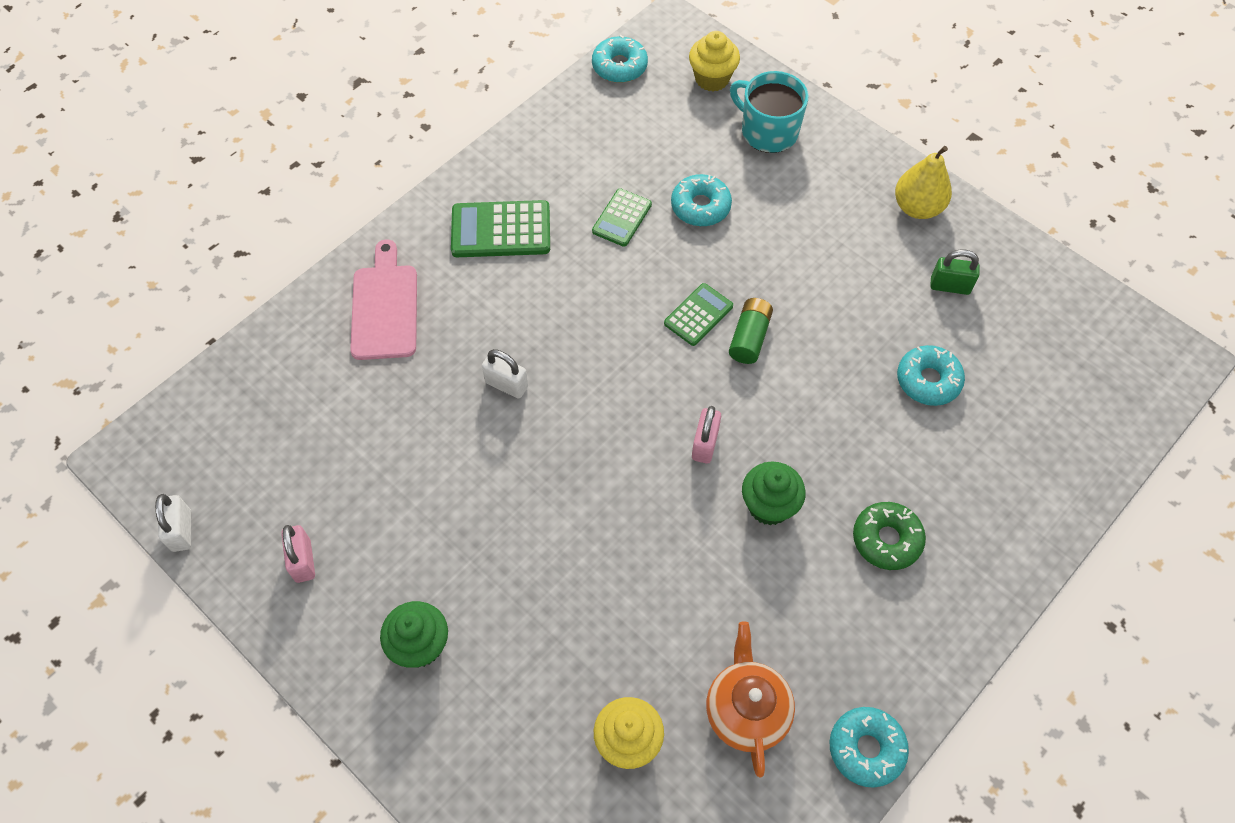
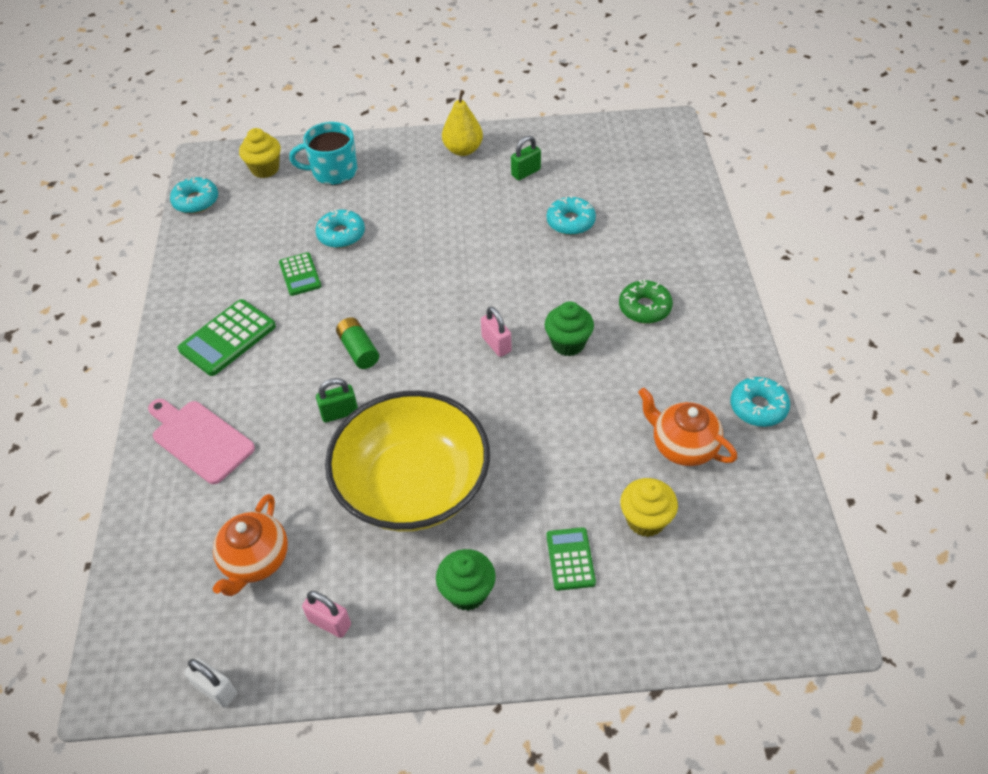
camera: 45 degrees left, 10 degrees down
white padlock [482,349,528,399] -> green padlock [316,378,358,423]
green calculator [664,283,733,346] -> green calculator moved to [546,527,596,591]
green battery [729,298,773,364] -> green battery moved to [336,317,379,369]
none -> orange teapot [213,494,288,596]
none -> yellow bowl [325,391,490,532]

